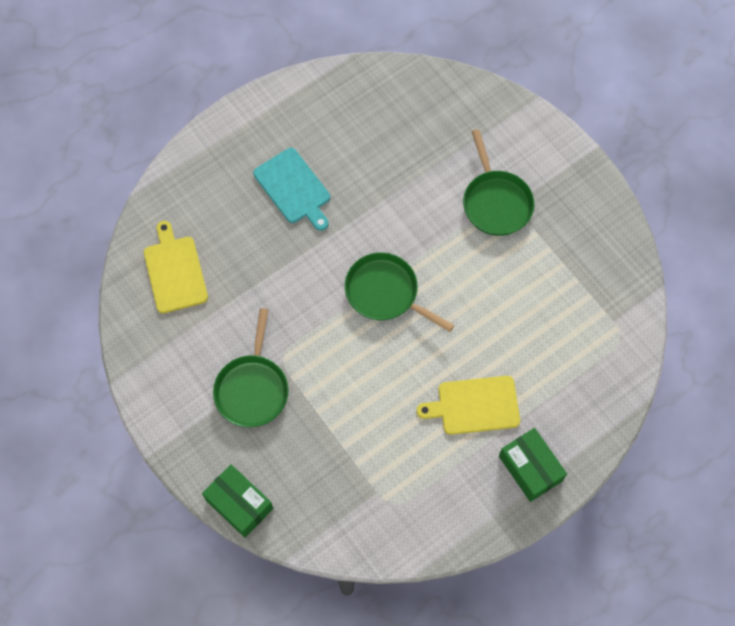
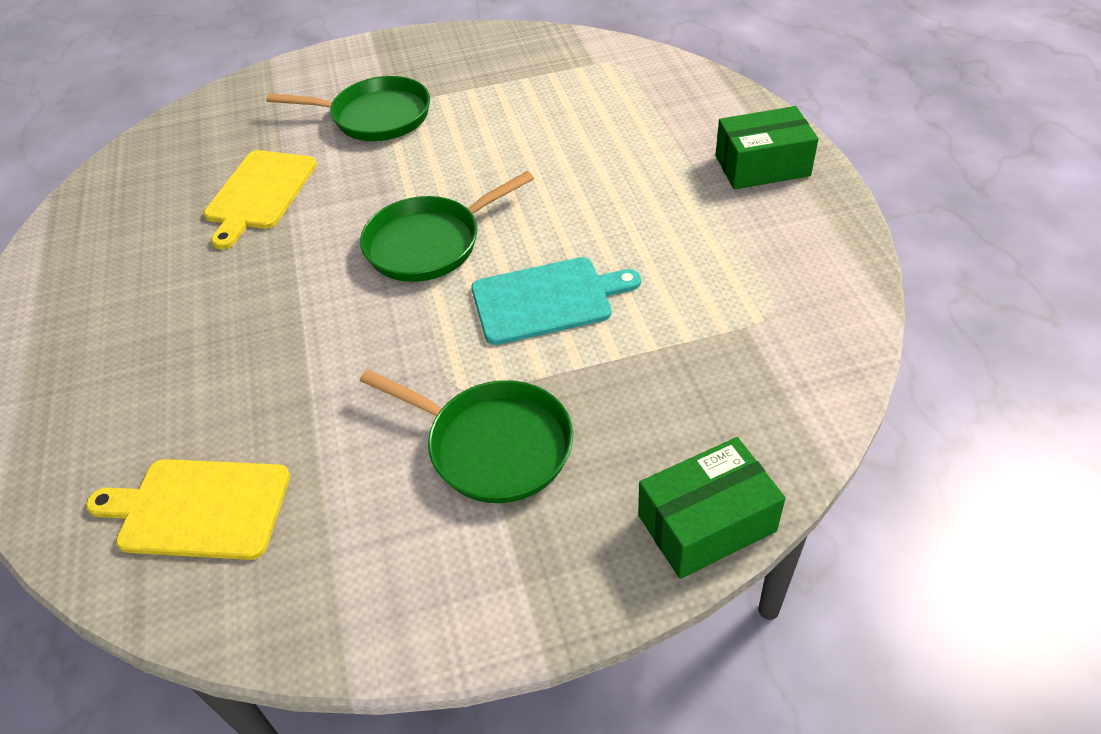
camera: 65 degrees left, 20 degrees down
turquoise cutting board [253,148,330,231] -> turquoise cutting board moved to [472,257,641,345]
yellow cutting board [417,376,520,435] -> yellow cutting board moved to [204,150,317,249]

